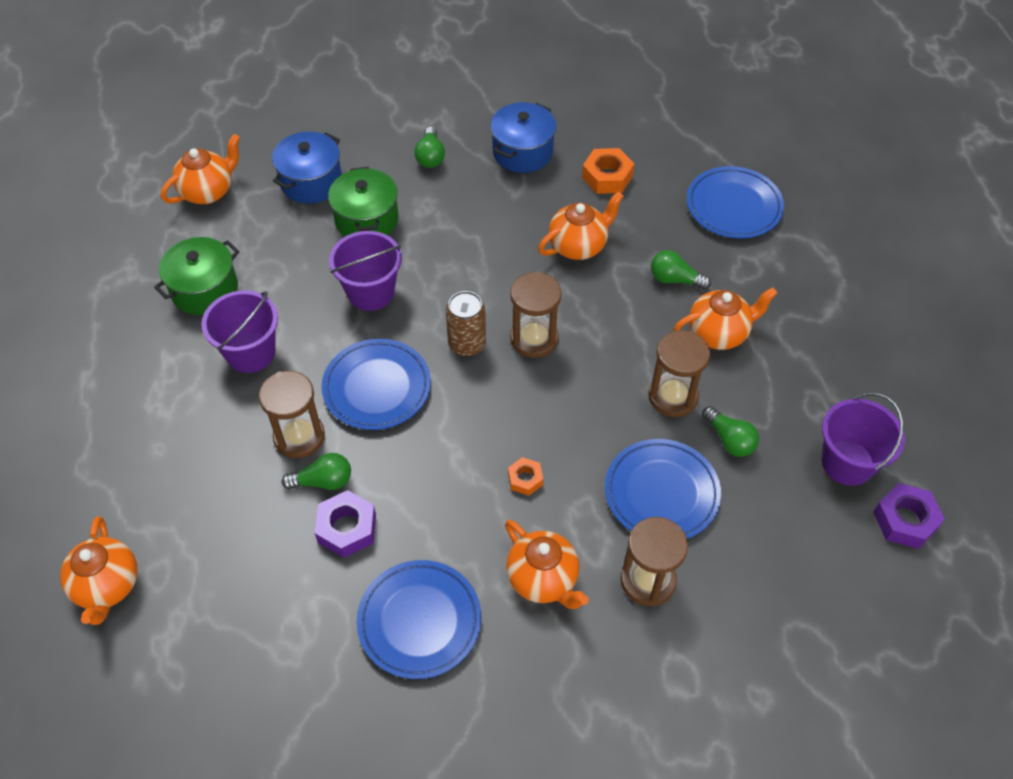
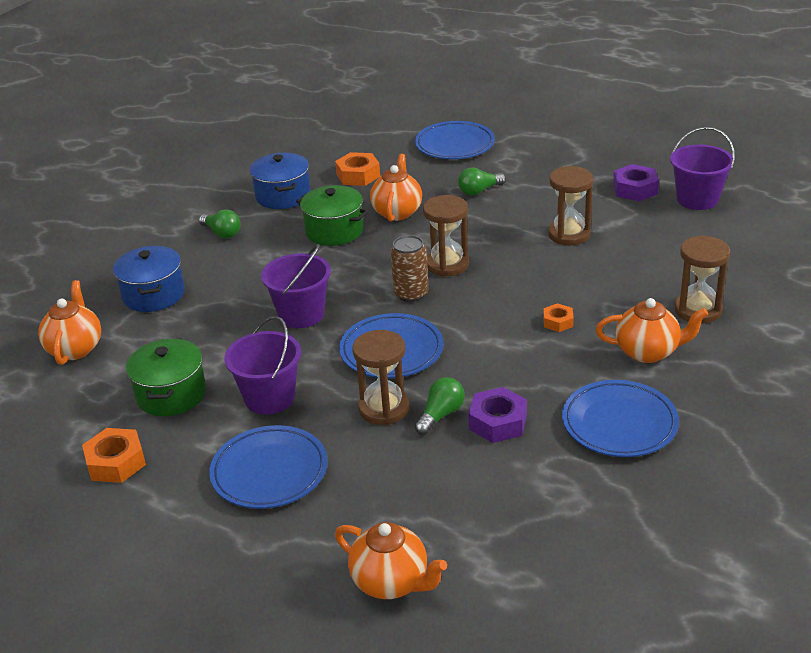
camera: 45 degrees left, 20 degrees down
green pot [328,167,399,237] -> green pot moved to [296,185,368,246]
blue plate [605,439,721,539] -> blue plate moved to [209,425,328,509]
orange teapot [674,287,778,350] -> none
green light bulb [702,406,759,457] -> none
purple nut [873,483,945,549] -> purple nut moved to [613,164,659,201]
none -> orange nut [82,428,146,483]

